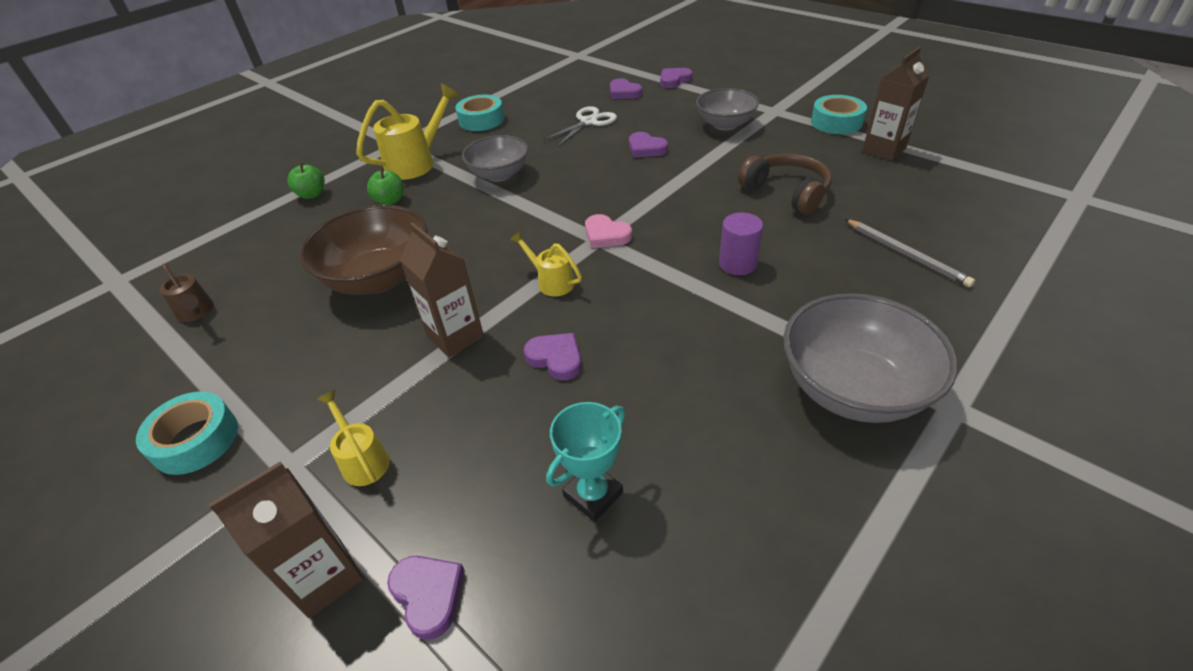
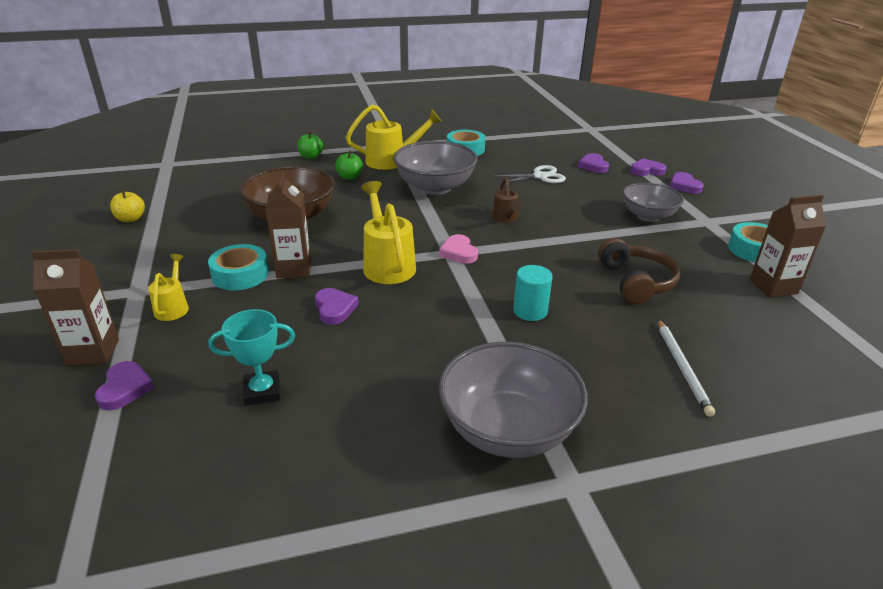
camera: 30 degrees right, 10 degrees down
turquoise tape [136,391,238,475] -> turquoise tape moved to [208,244,269,290]
brown watering can [160,264,214,322] -> brown watering can moved to [492,178,521,223]
grey bowl [462,135,528,182] -> grey bowl [393,141,478,195], size x1.52
yellow watering can [510,231,582,296] -> yellow watering can [361,181,416,284], size x1.77
purple heart [629,132,668,157] -> purple heart moved to [670,172,704,194]
purple cylinder [719,212,763,275] -> turquoise cylinder [513,265,552,321]
grey pencil [845,219,975,287] -> white pencil [658,319,715,417]
none -> yellow apple [110,189,145,222]

